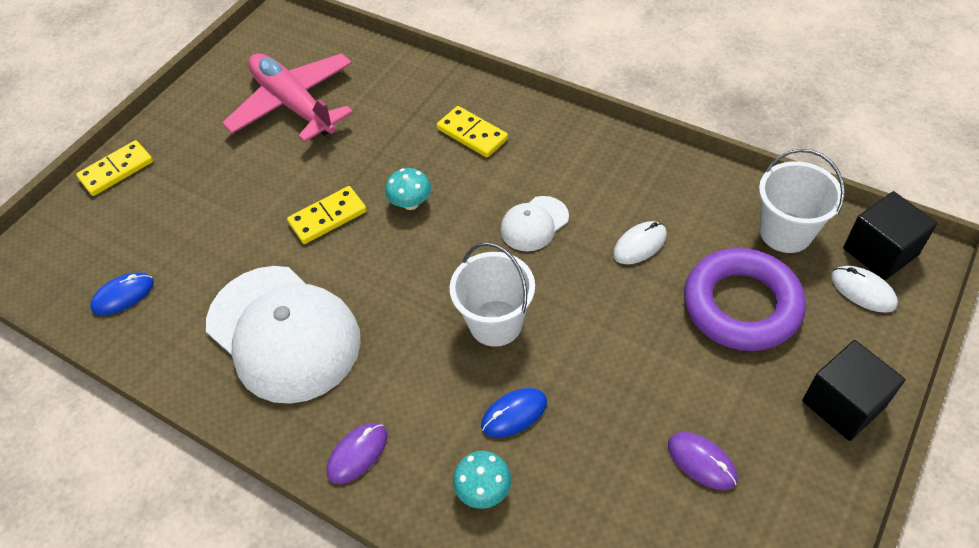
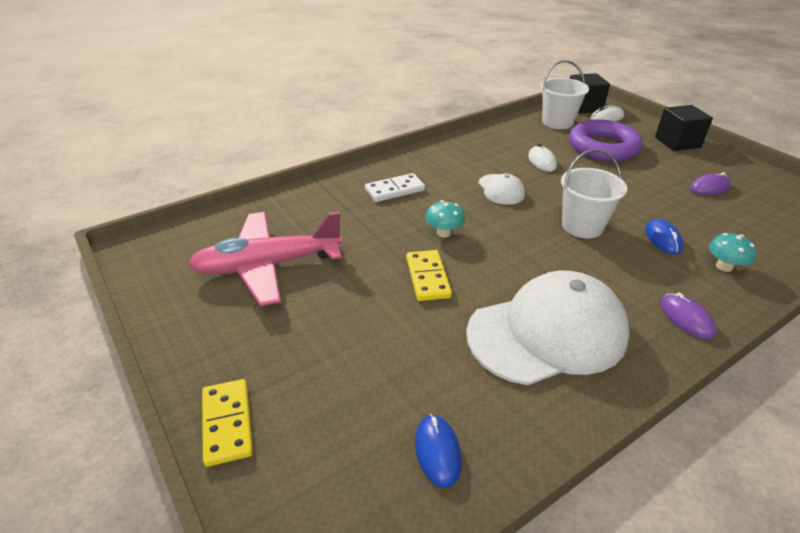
camera: 70 degrees left, 15 degrees down
yellow domino [437,106,508,157] -> white domino [365,173,425,202]

